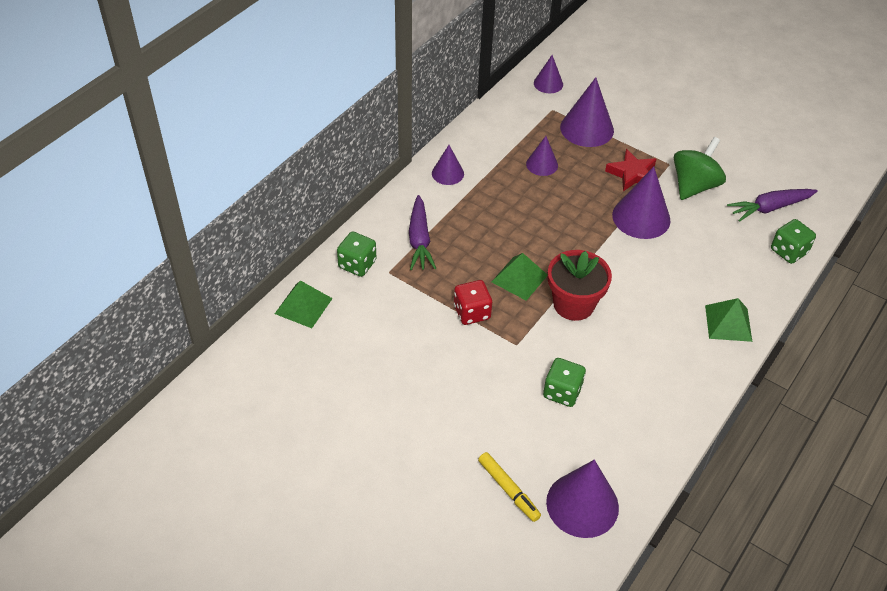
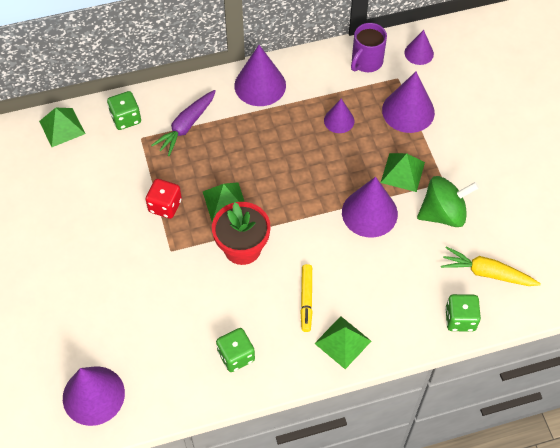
camera: 40 degrees right, 10 degrees up
purple cone [432,145,464,185] -> purple cone [234,45,286,106], size x1.73
yellow marker [478,452,541,522] -> yellow marker moved to [300,264,313,332]
green dice [543,358,586,407] -> green dice moved to [216,328,255,372]
red star [605,149,656,191] -> green pyramid [381,153,425,192]
purple carrot [727,189,818,222] -> yellow carrot [441,247,541,286]
none -> purple mug [351,23,387,72]

